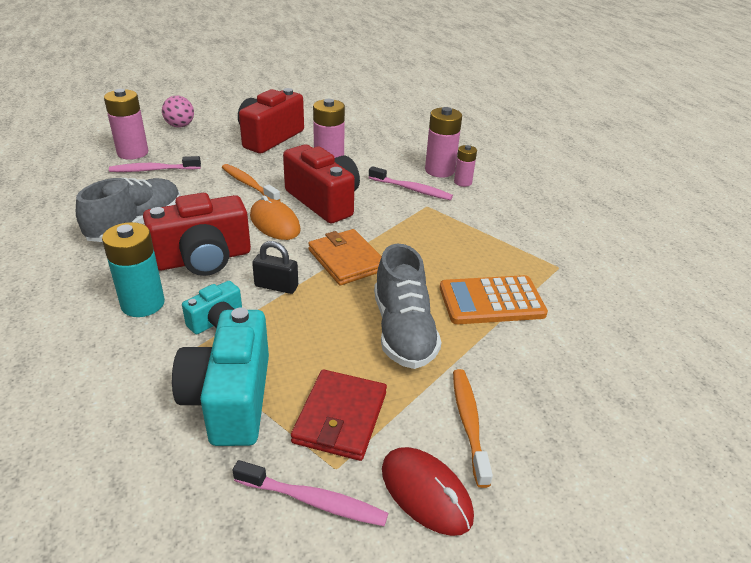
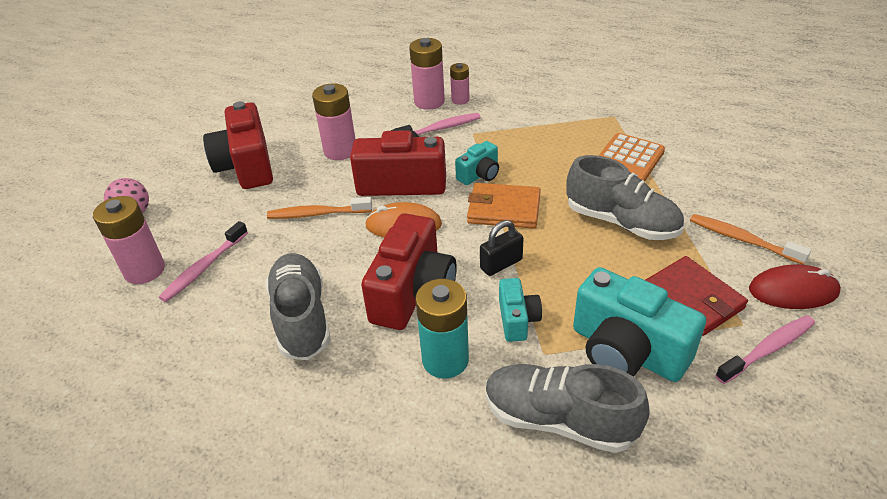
camera: 45 degrees left, 5 degrees up
none -> turquoise camera [455,141,499,185]
none -> grey shoe [486,364,650,453]

